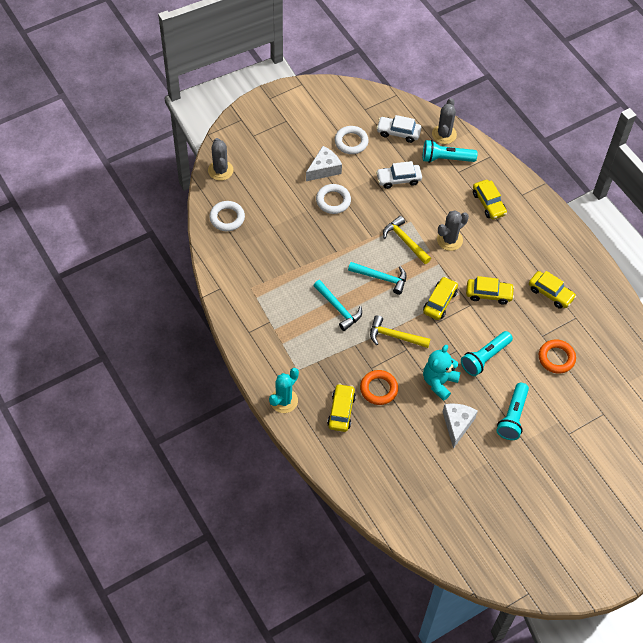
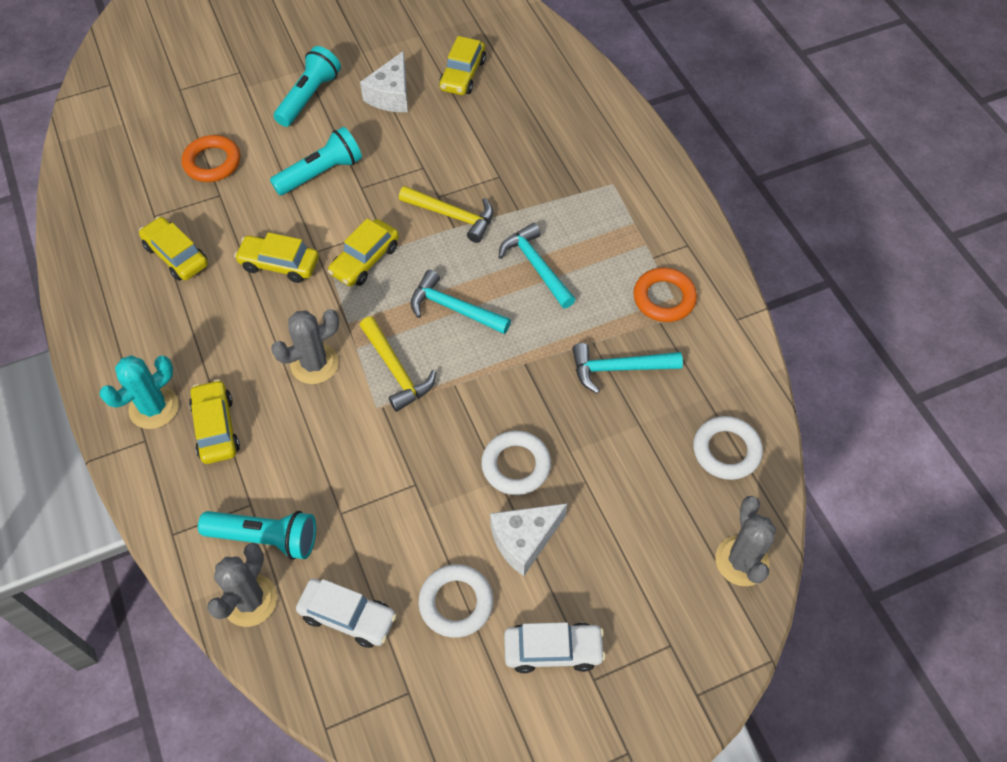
camera: 170 degrees left, 0 degrees up
turquoise cactus [269,368,299,413] -> turquoise cactus moved to [99,356,179,429]
yellow car [327,384,356,432] -> yellow car moved to [439,36,486,95]
orange ring [360,370,398,405] -> orange ring moved to [633,268,697,322]
white car [376,161,422,189] -> white car moved to [504,622,606,673]
turquoise teddy bear [423,345,461,401] -> none
none -> turquoise hammer [572,343,683,394]

